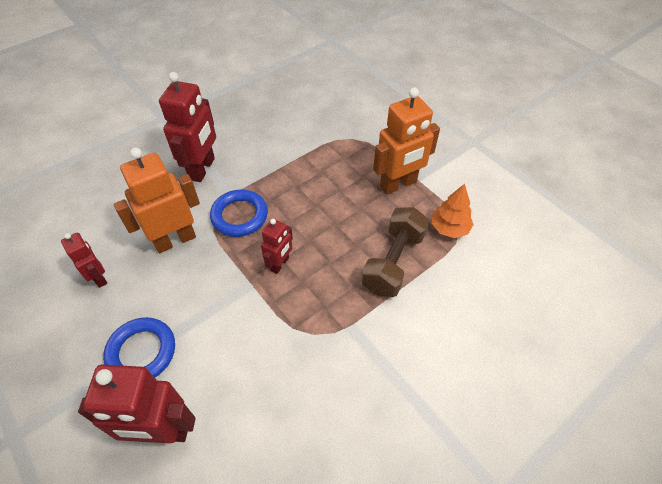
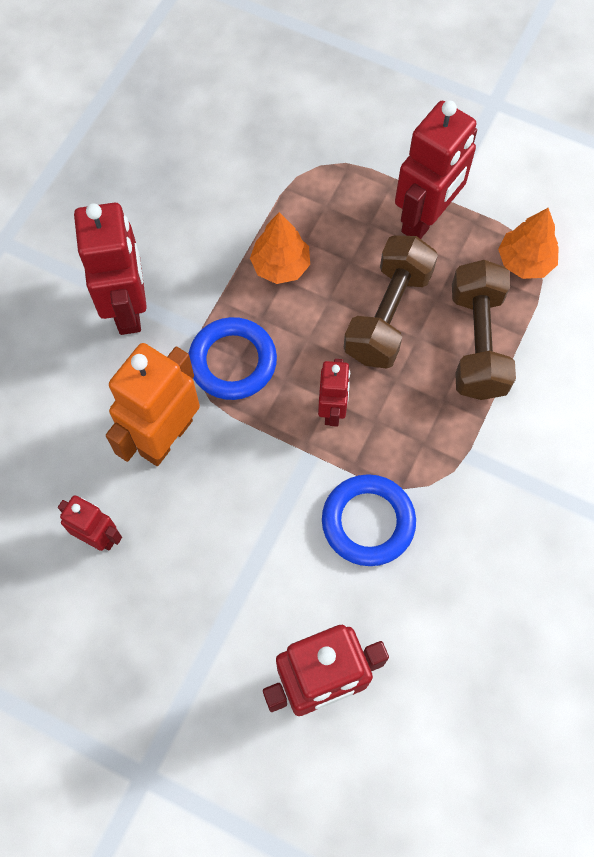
camera: 25 degrees left, 15 degrees up
blue ring [103,317,175,378] -> blue ring moved to [322,474,416,566]
orange robot [373,87,440,194] -> red robot [395,100,477,239]
none -> orange tree [250,212,310,284]
none -> brown dumbbell [344,235,438,369]

